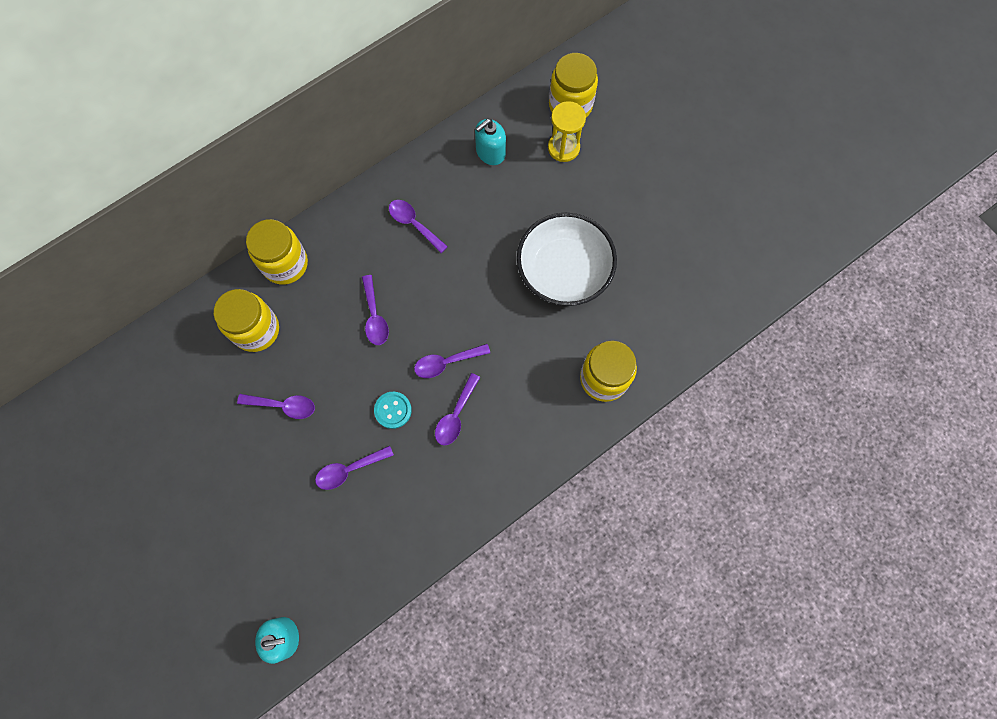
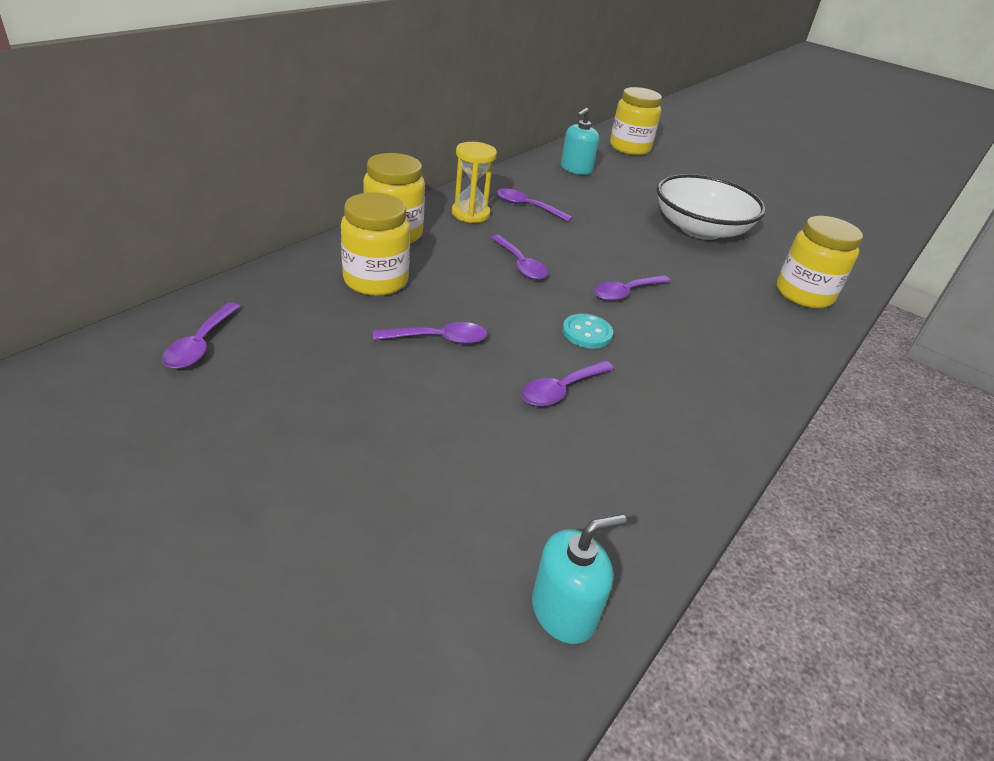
camera: 20 degrees left, 35 degrees down
purple spoon [435,373,480,445] -> purple spoon moved to [162,302,240,369]
yellow hourglass [548,101,586,162] -> yellow hourglass moved to [452,142,497,223]

